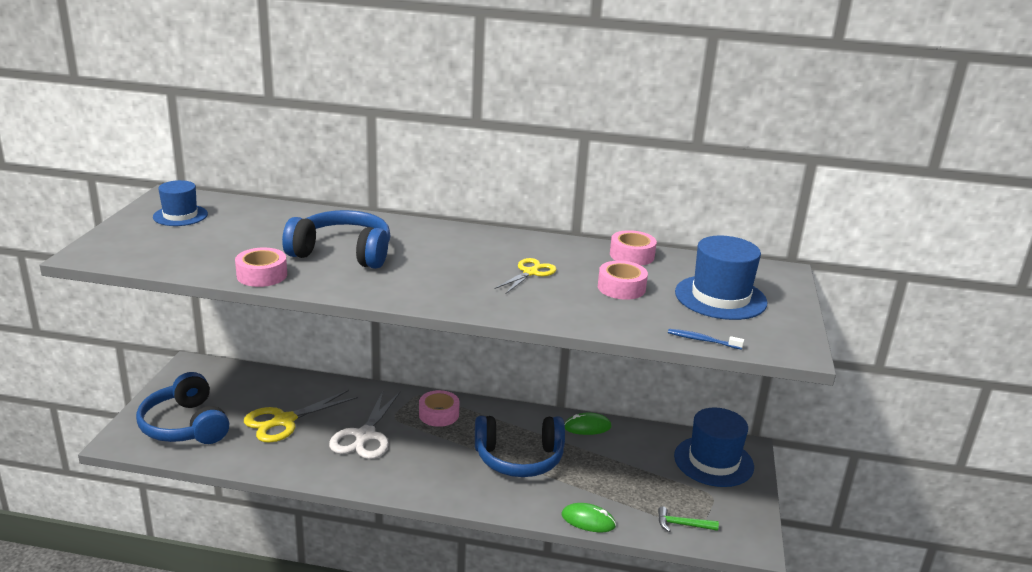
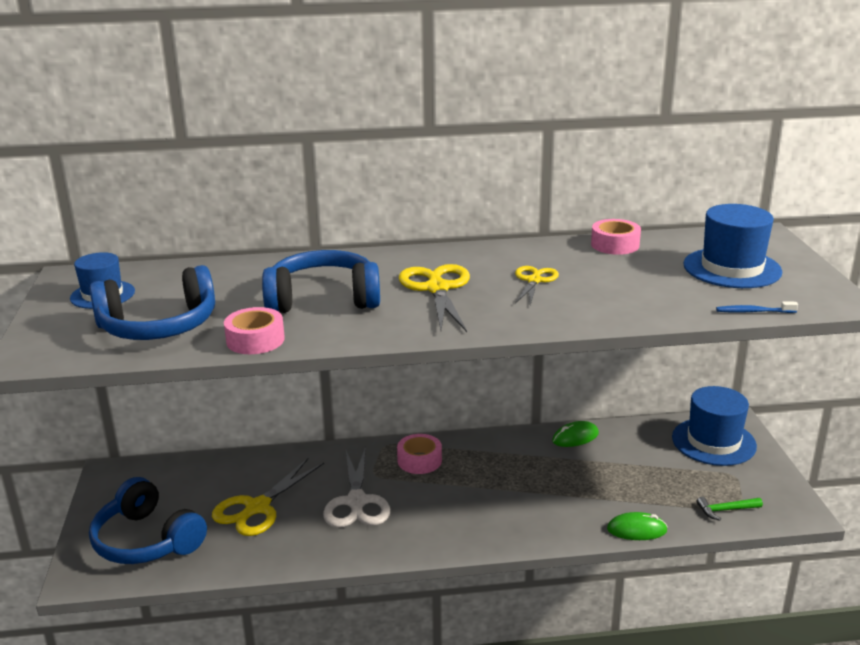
camera: 15 degrees left, 0 degrees up
blue headphones [475,416,565,477] -> blue headphones moved to [89,265,215,340]
pink tape [598,261,648,300] -> none
none -> yellow scissors [399,264,470,332]

